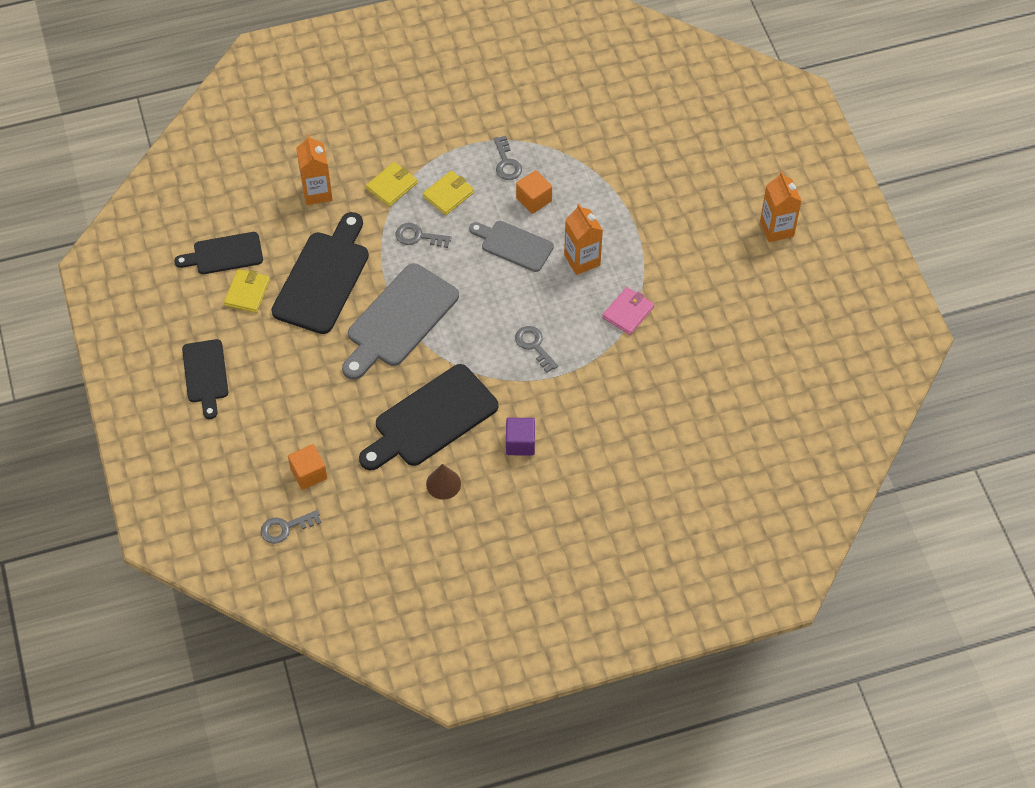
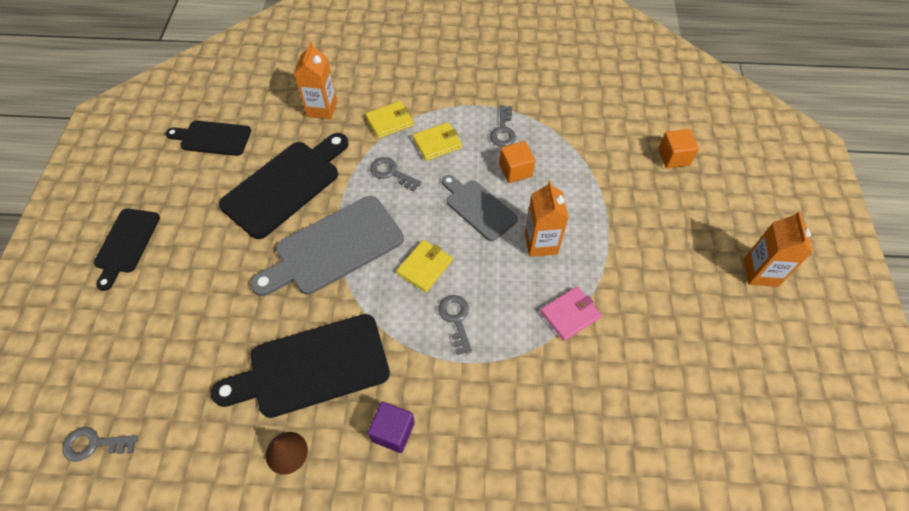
camera: 20 degrees right, 0 degrees up
yellow wallet [224,269,270,313] -> yellow wallet moved to [396,240,452,292]
orange cube [288,444,327,490] -> orange cube moved to [658,129,699,168]

